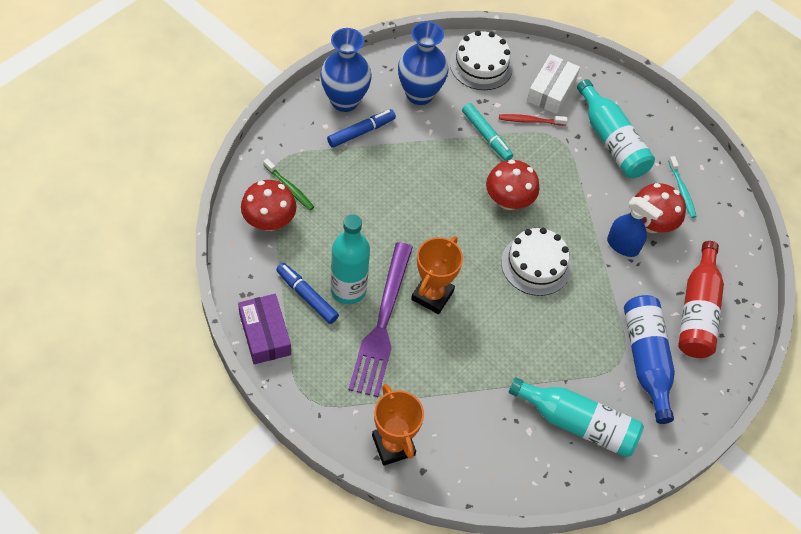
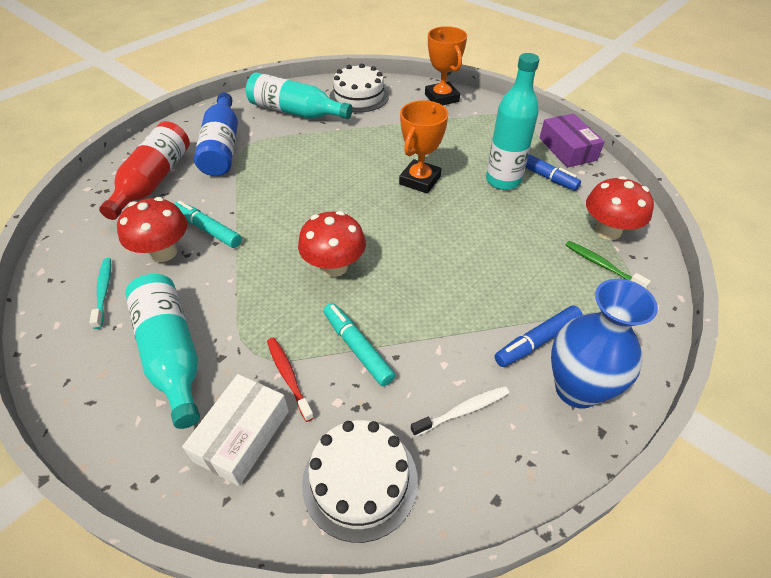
camera: 175 degrees left, 10 degrees down
purple fork [348,242,413,397] -> none
blue vase [398,21,448,105] -> white toothbrush [411,386,509,437]
red toothbrush [499,114,568,125] -> red toothbrush turned 120 degrees counterclockwise [267,337,314,422]
white cake [501,228,571,296] -> white cake moved to [329,63,389,113]
blue spray bottle [607,197,662,257] -> turquoise marker [174,200,242,248]

